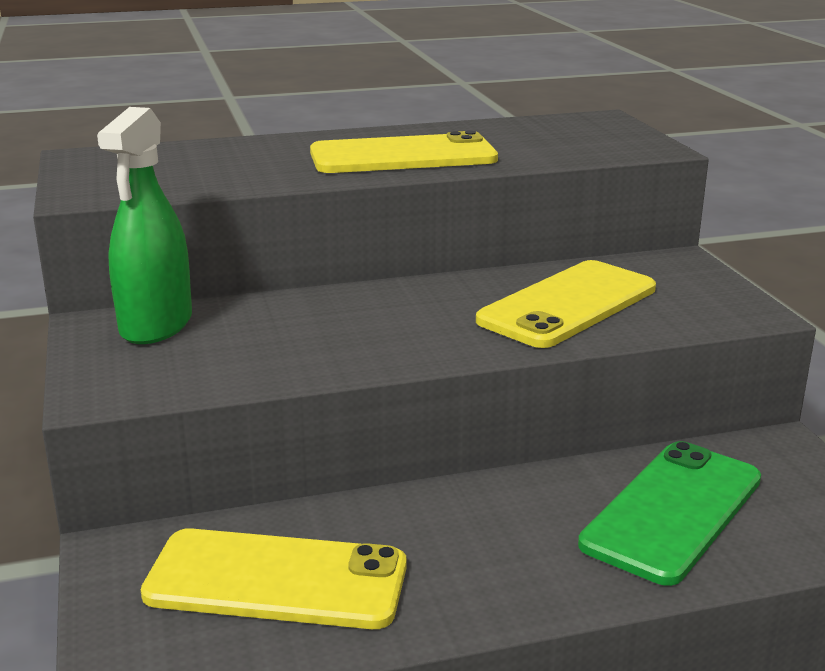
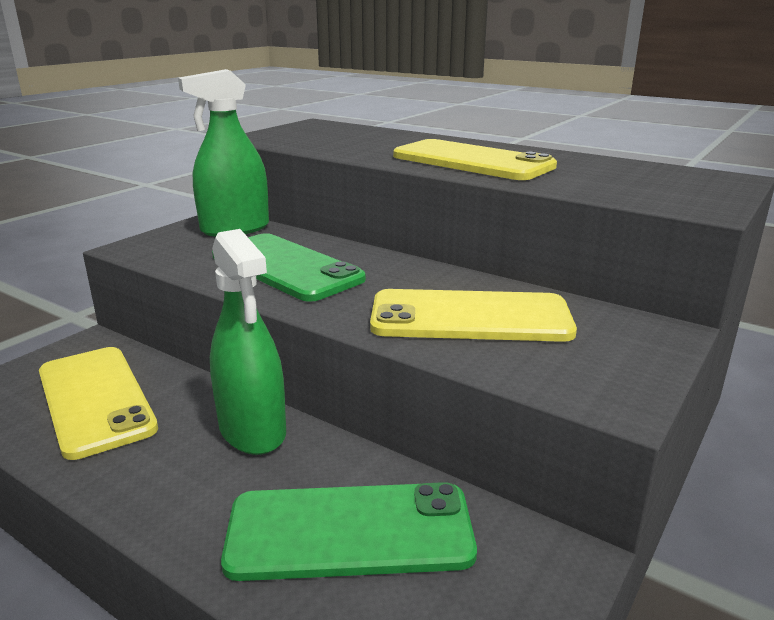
camera: 50 degrees right, 0 degrees up
none -> green spray bottle [210,229,286,455]
none -> green phone [212,233,366,302]

